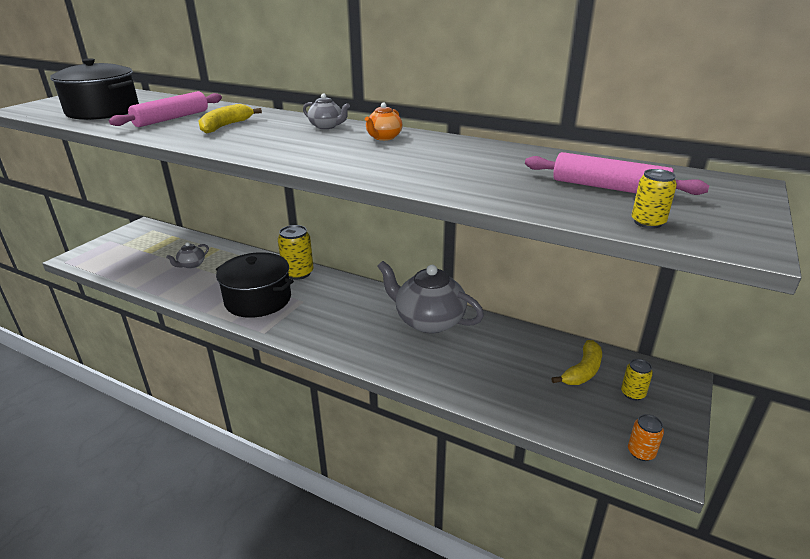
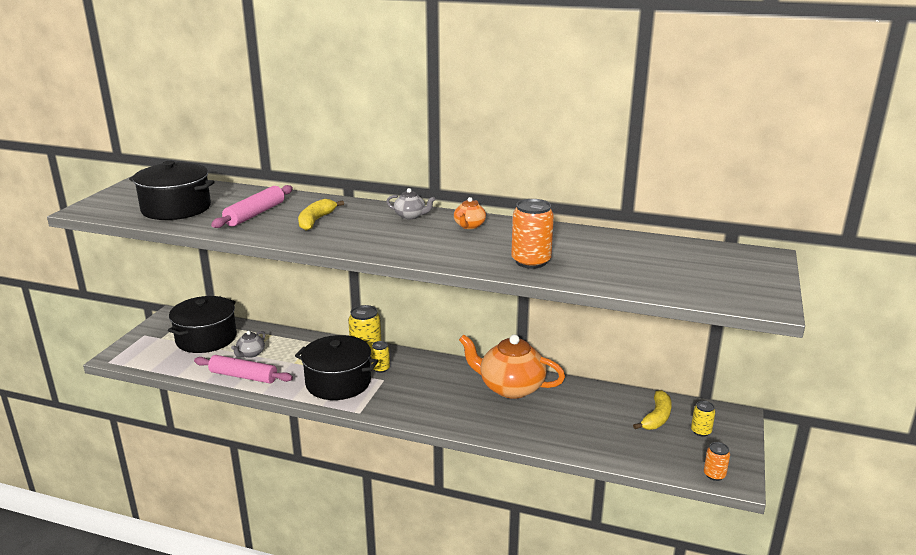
camera: 10 degrees left, 5 degrees down
grey teapot [377,261,484,333] -> orange teapot [459,334,565,399]
pink rolling pin [525,152,709,195] -> pink rolling pin moved to [194,355,293,383]
yellow can [632,169,677,229] -> yellow can moved to [371,341,390,373]
none -> black pot [168,296,237,353]
none -> orange can [511,199,554,269]

